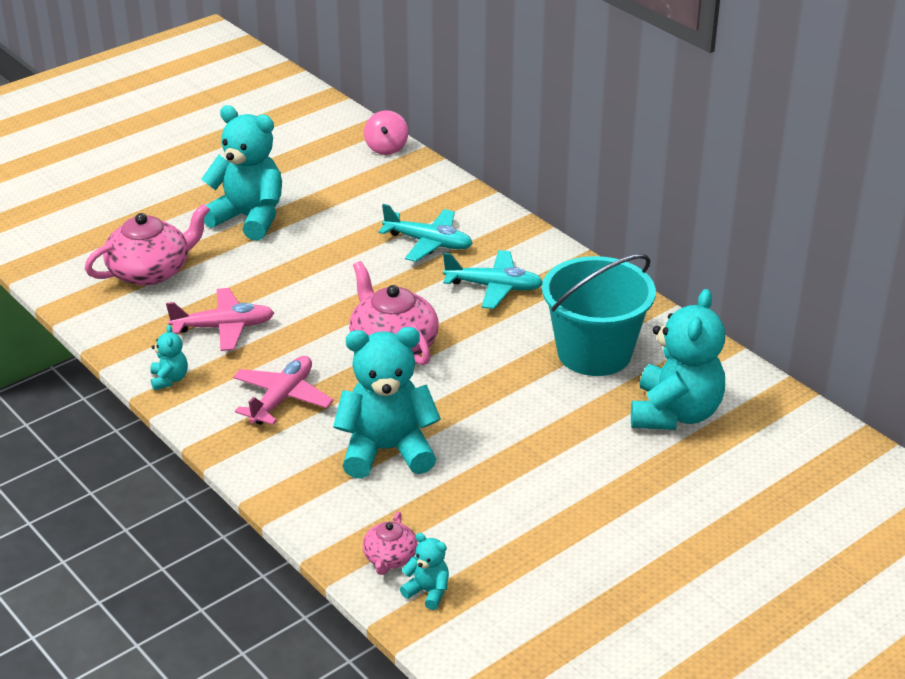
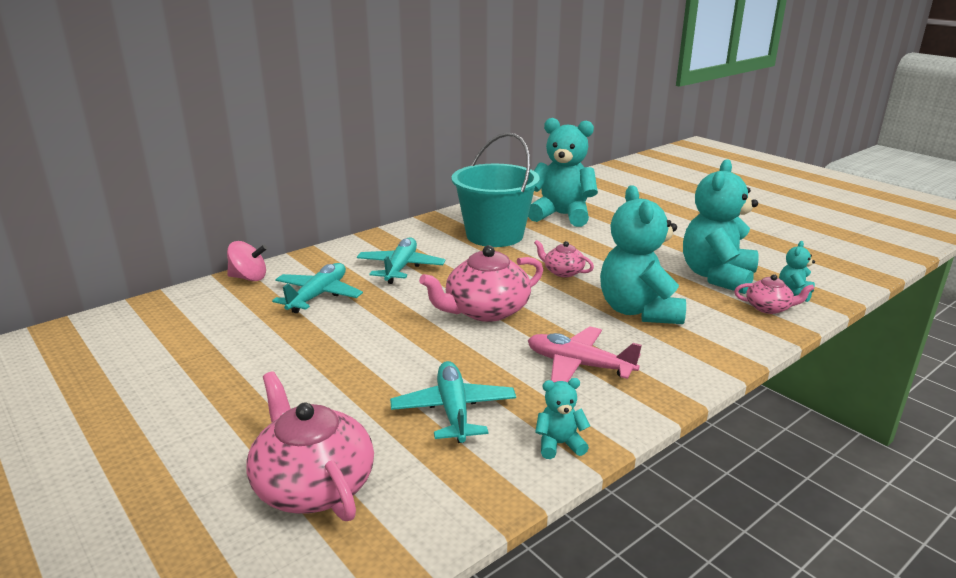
camera: 90 degrees left, 10 degrees down
pink plane [166,288,274,351] -> turquoise plane [390,361,516,443]
turquoise teddy bear [201,105,282,241] -> turquoise teddy bear moved to [683,159,759,294]
pink spinning top [364,110,408,155] -> pink spinning top moved to [227,241,267,281]
none -> pink teapot [534,240,594,277]

